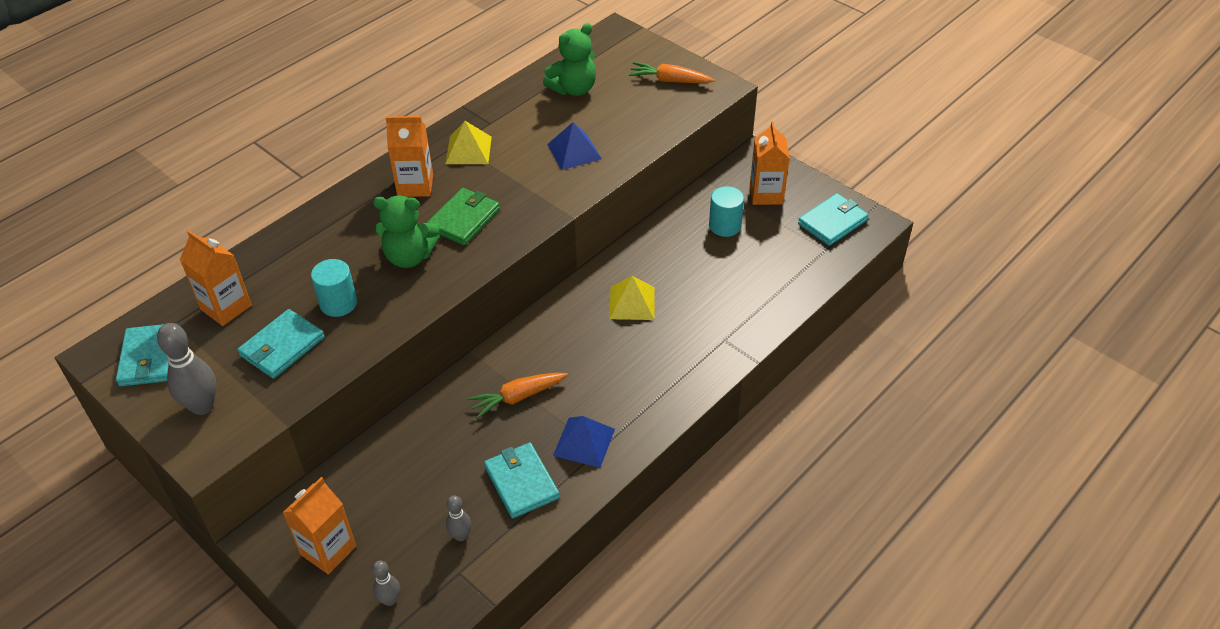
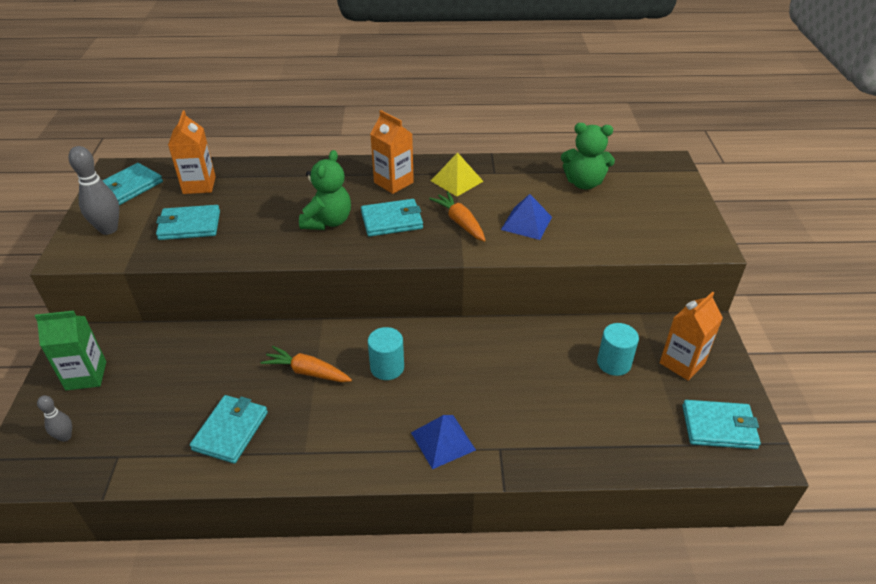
camera: 45 degrees right, 5 degrees down
orange carton [283,477,356,575] -> green carton [35,311,106,391]
turquoise cylinder [311,259,357,317] -> turquoise cylinder moved to [368,327,404,380]
green teddy bear [373,195,439,268] -> green teddy bear turned 120 degrees counterclockwise [299,150,351,230]
green wallet [427,188,500,245] -> turquoise wallet [361,199,423,237]
grey bowling pin [446,495,472,541] -> none
blue pyramid [553,416,615,468] -> blue pyramid moved to [411,415,476,469]
yellow pyramid [609,276,655,320] -> none
orange carrot [629,62,715,84] -> orange carrot moved to [429,191,486,242]

